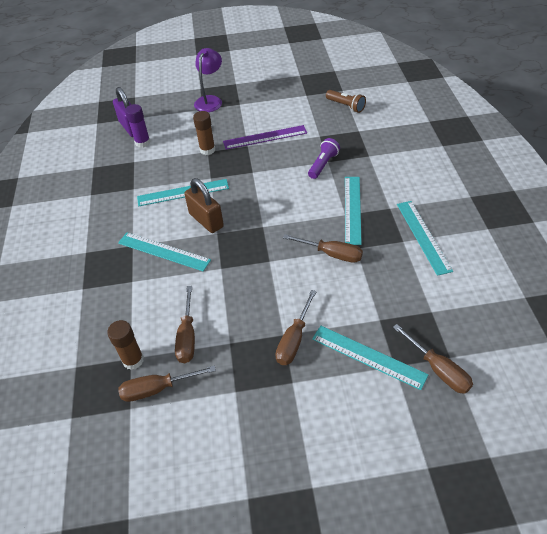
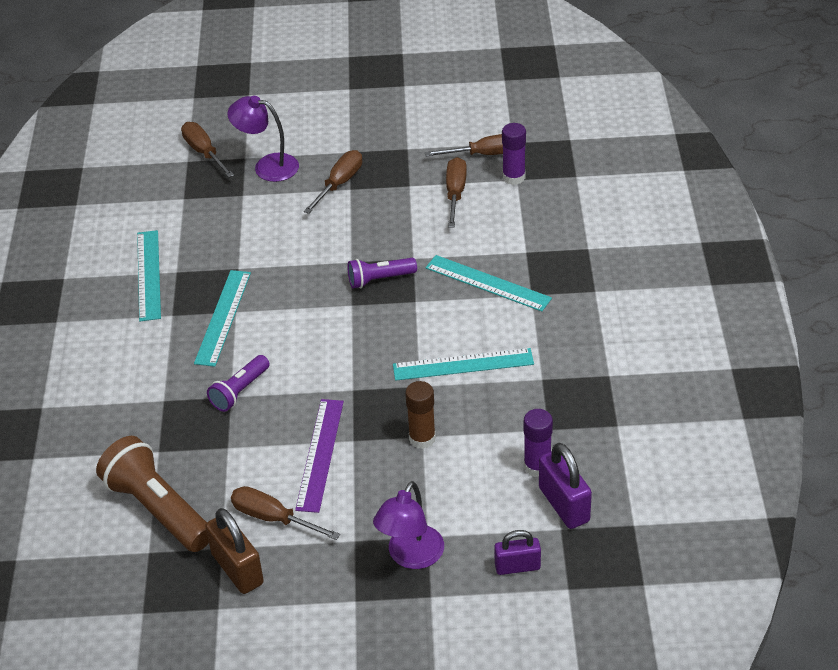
camera: 175 degrees left, 5 degrees down
brown glue stick [107,320,144,370] -> purple glue stick [502,123,526,185]
brown padlock [184,178,224,233] -> brown padlock moved to [205,508,264,594]
purple ruler [223,125,307,150] -> purple ruler turned 75 degrees counterclockwise [295,399,344,513]
brown screwdriver [283,234,363,263] -> brown screwdriver moved to [231,486,340,540]
turquoise ruler [312,326,428,390] -> purple lamp [227,96,299,182]
brown flashlight [326,90,366,113] -> brown flashlight [96,436,209,552], size x1.77
none -> purple flashlight [347,258,417,288]
none -> purple padlock [494,530,541,575]

